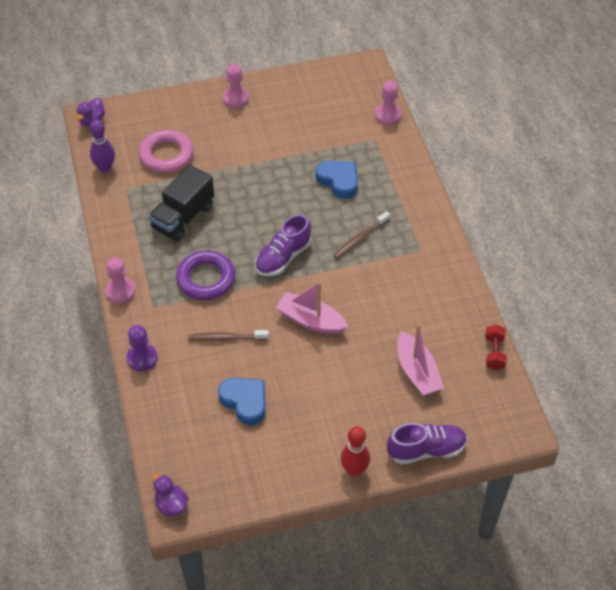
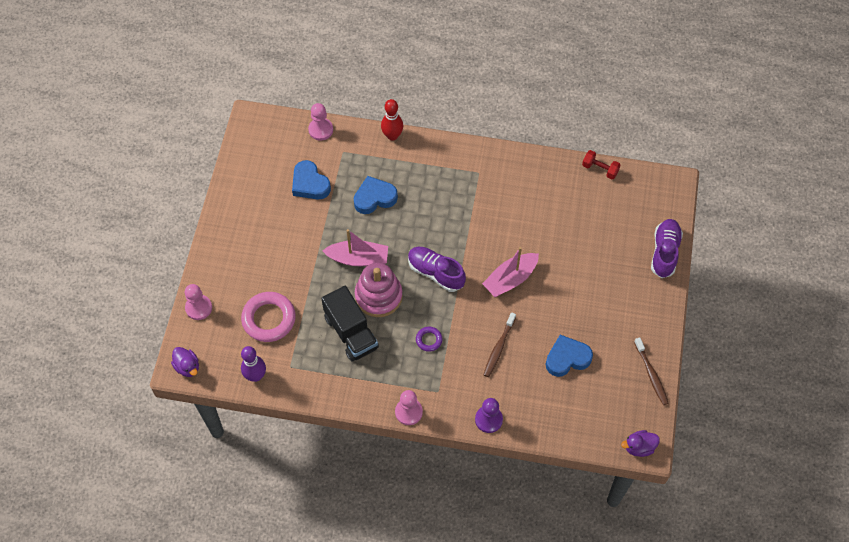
camera: 65 degrees left, 10 degrees up
purple ring [176,250,235,300] -> purple ring [416,327,443,352], size x0.49
pink pawn [223,64,249,108] -> pink pawn moved to [185,284,212,320]
purple shoe [255,214,312,276] -> purple shoe turned 150 degrees clockwise [408,247,466,292]
brown toothbrush [333,211,390,259] -> brown toothbrush moved to [634,337,668,405]
red bowling pin [340,426,370,477] -> red bowling pin moved to [381,99,403,141]
pink boat [398,324,444,396] -> pink boat moved to [322,229,388,266]
none -> blue heart [292,160,331,200]
none -> pink stacking toy [355,262,403,317]

